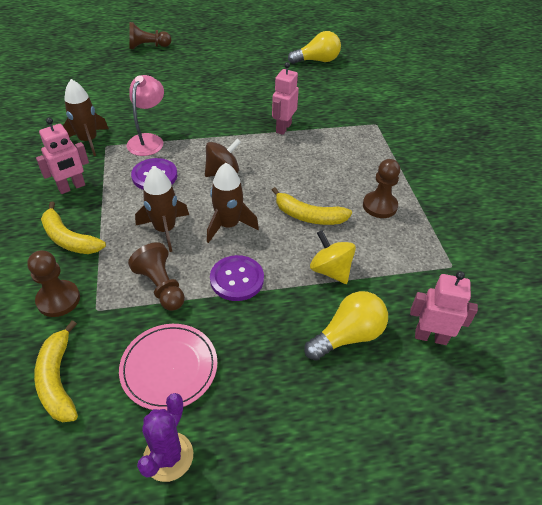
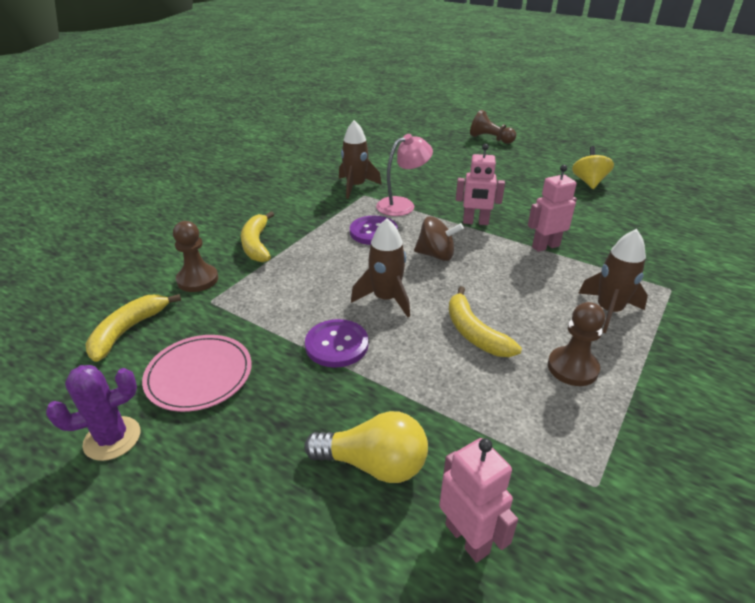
camera: 45 degrees right, 10 degrees down
pink robot [36,118,89,194] -> pink robot moved to [456,144,505,225]
brown pawn [128,242,185,311] -> none
brown rocket [135,167,189,252] -> brown rocket moved to [578,229,648,333]
yellow light bulb [288,31,341,64] -> none
yellow spinning top [310,230,356,284] -> yellow spinning top moved to [572,146,614,189]

